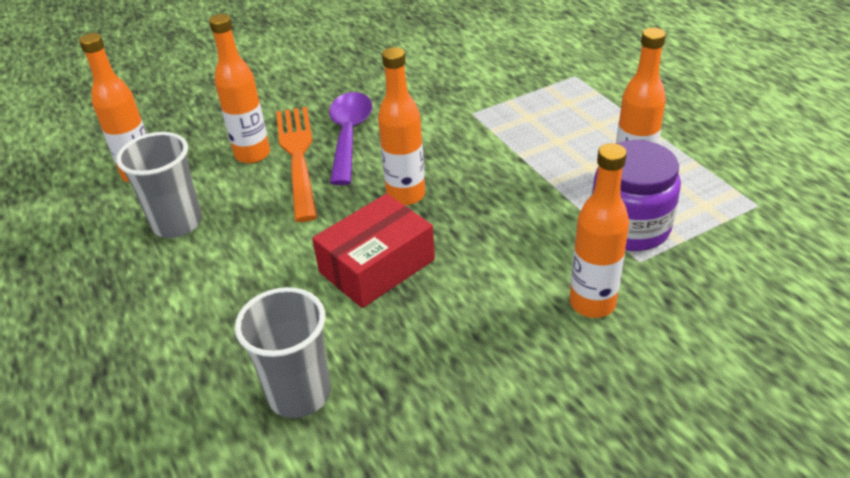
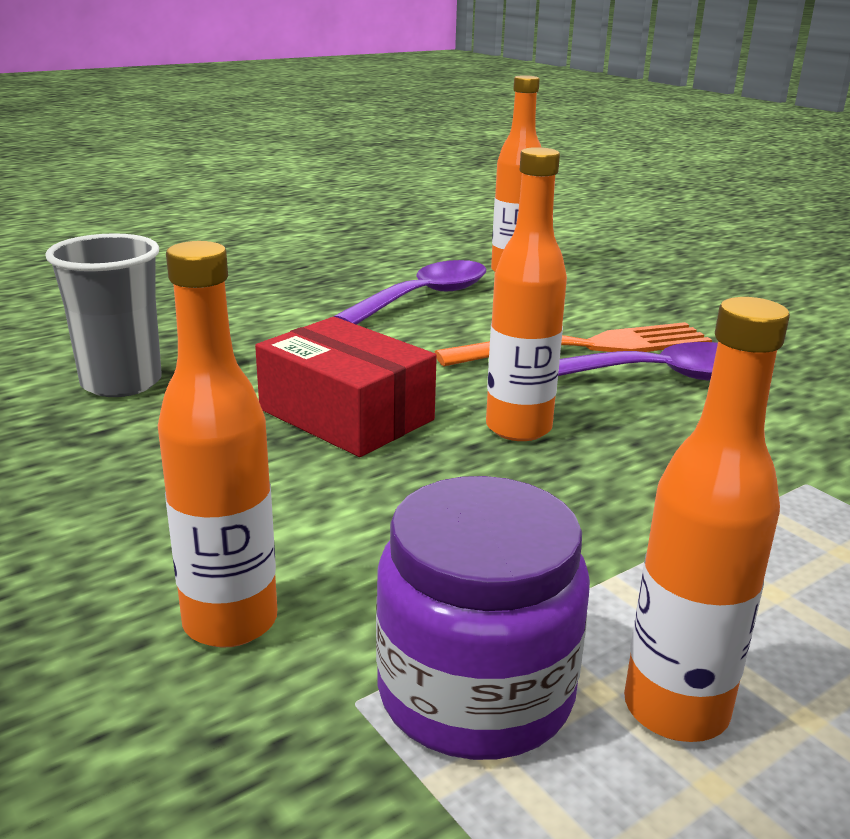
camera: 80 degrees right, 15 degrees down
grey cup [116,132,202,238] -> purple spoon [334,260,486,325]
orange bottle [209,14,270,164] -> none

